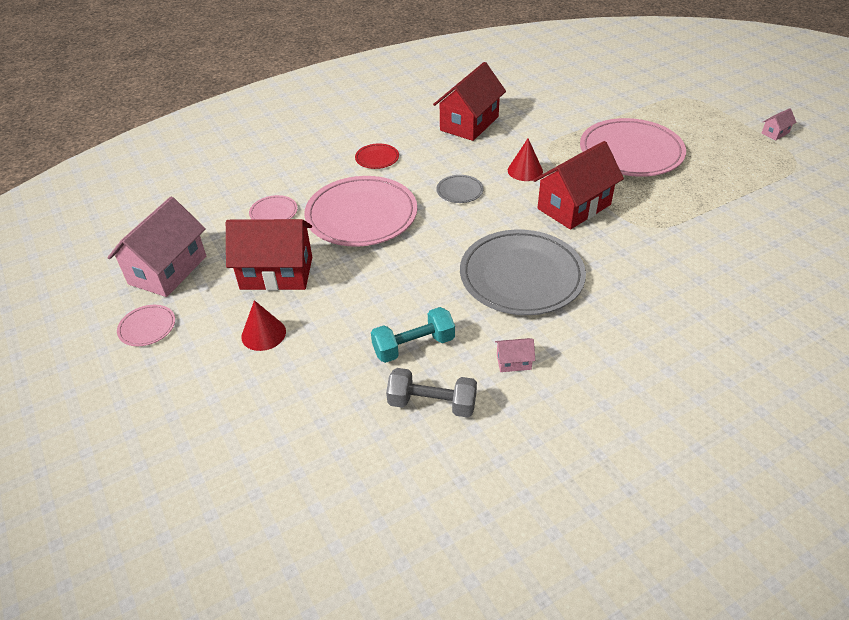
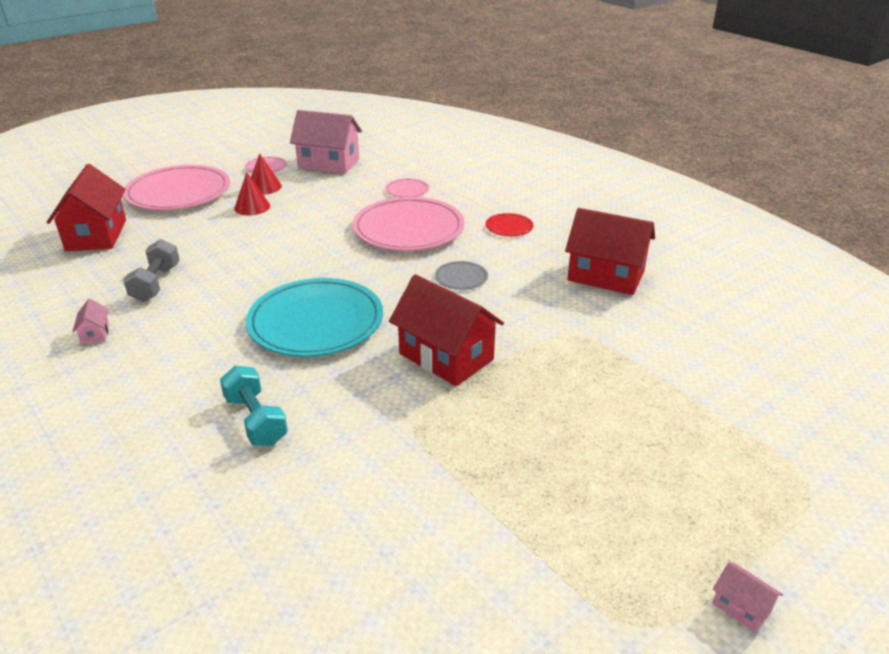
camera: 80 degrees right, 10 degrees down
red house [226,219,312,291] -> red house moved to [47,164,126,251]
turquoise dumbbell [371,307,455,363] -> turquoise dumbbell moved to [220,365,288,446]
grey plate [460,229,586,315] -> turquoise plate [246,278,383,357]
pink house [495,338,535,372] -> pink house moved to [72,299,109,345]
red cone [508,138,543,181] -> red cone moved to [251,153,282,195]
pink plate [580,118,686,177] -> pink plate moved to [123,165,230,210]

